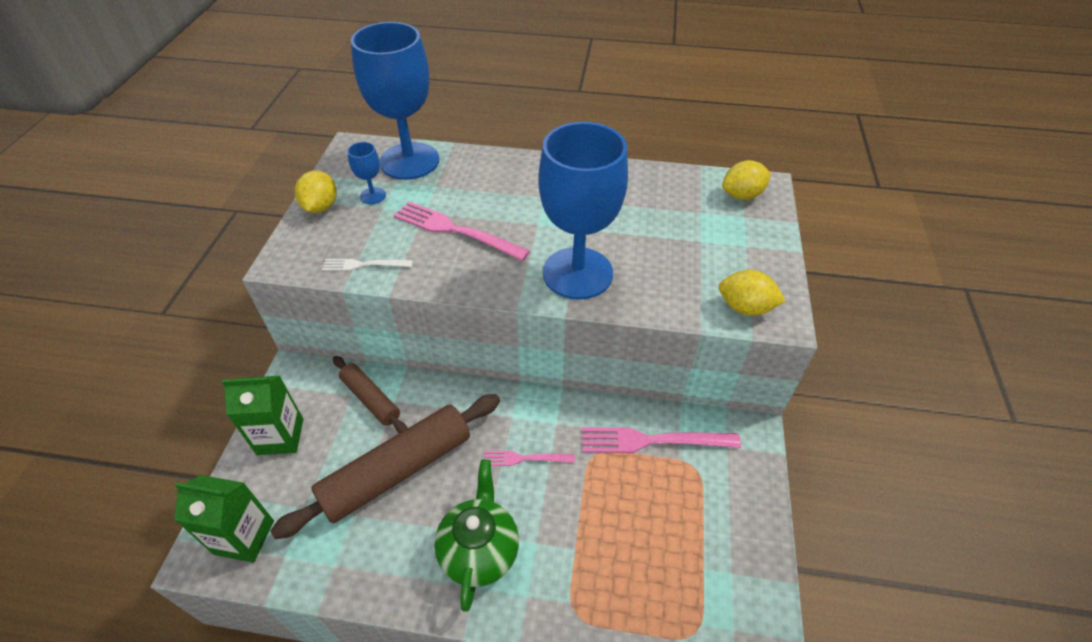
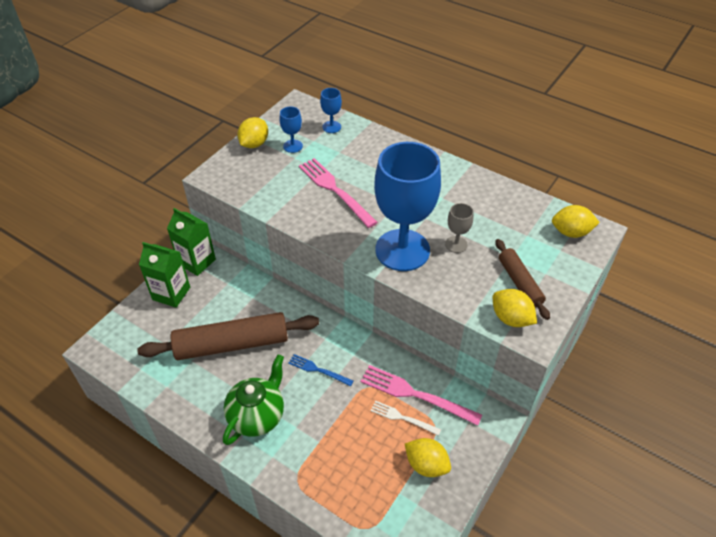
camera: 25 degrees right, 0 degrees up
green carton [174,475,274,563] -> green carton moved to [167,208,216,276]
white fork [322,259,413,271] -> white fork moved to [370,401,441,436]
brown rolling pin [333,356,408,433] -> brown rolling pin moved to [495,239,550,320]
blue goblet [351,22,439,180] -> blue goblet [320,88,342,133], size x0.41
pink fork [484,451,575,466] -> blue fork [288,354,353,387]
none -> yellow lemon [405,438,451,477]
none -> grey goblet [445,203,473,253]

